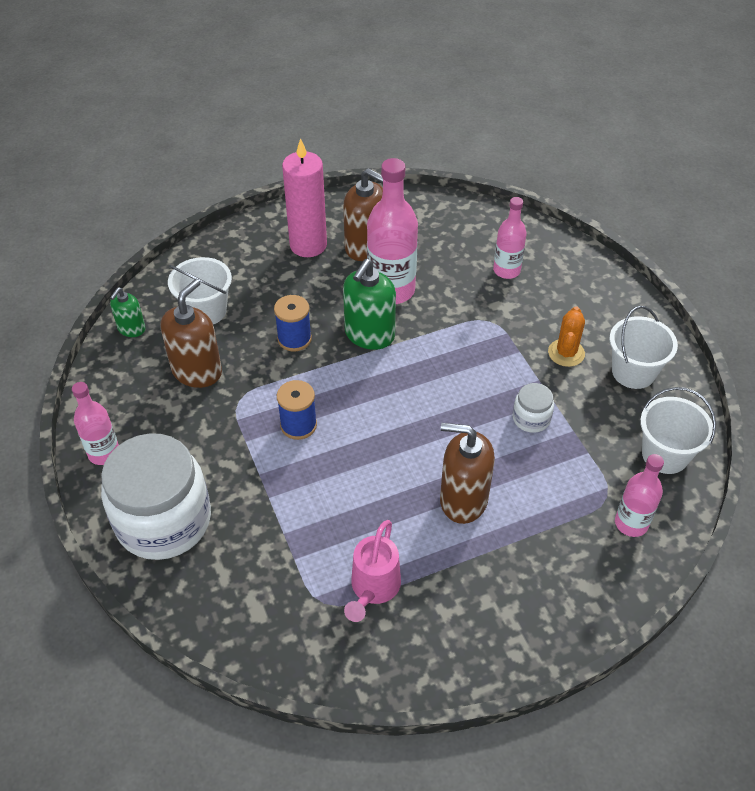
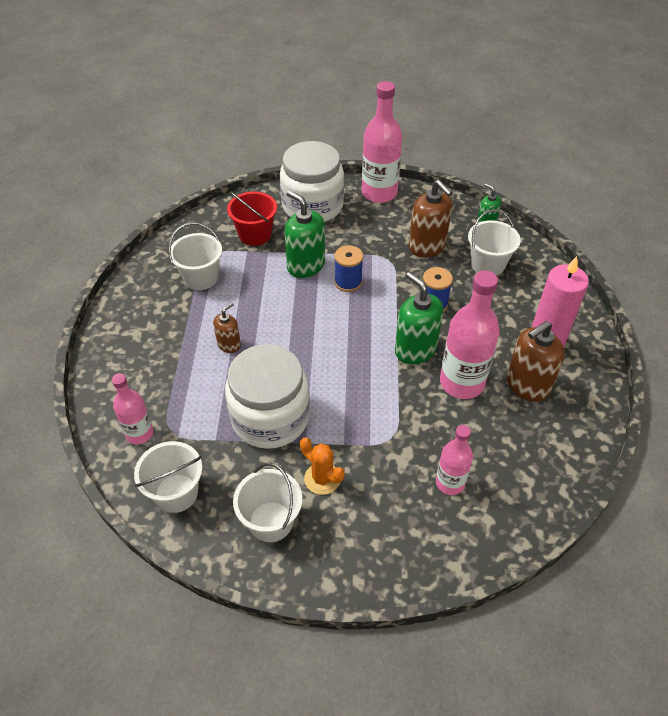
camera: 115 degrees right, 0 degrees up
pink bottle [72,382,119,465] -> pink bottle [362,81,402,203], size x1.70
pink watering can [344,520,401,622] -> white bucket [168,222,222,290]
brown soap dispenser [440,423,495,524] -> brown soap dispenser [213,303,241,353], size x0.57
white jar [513,383,554,433] -> white jar [225,344,310,449], size x2.32
none -> red bucket [227,191,277,246]
none -> green soap dispenser [284,190,325,278]

